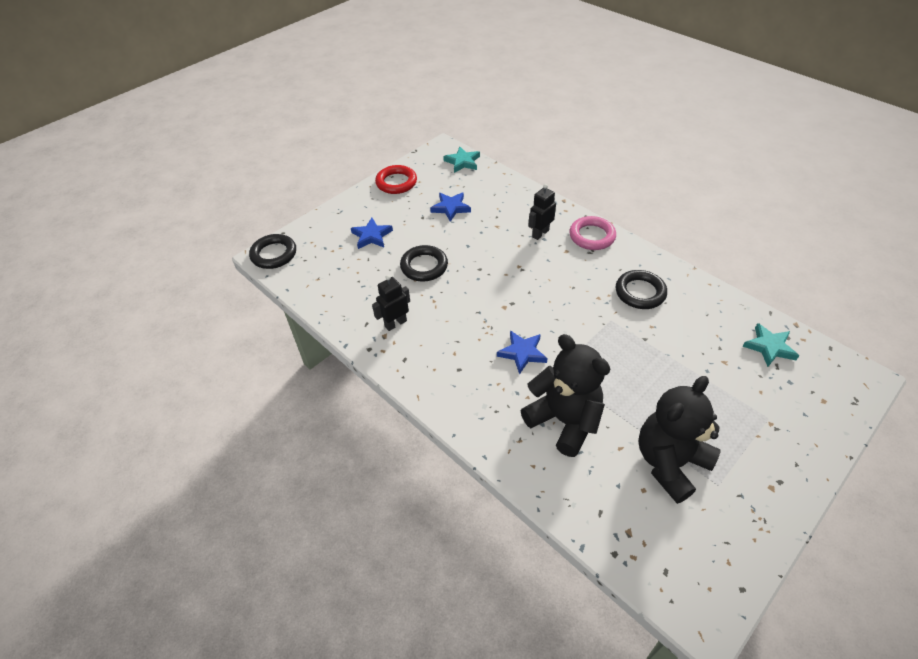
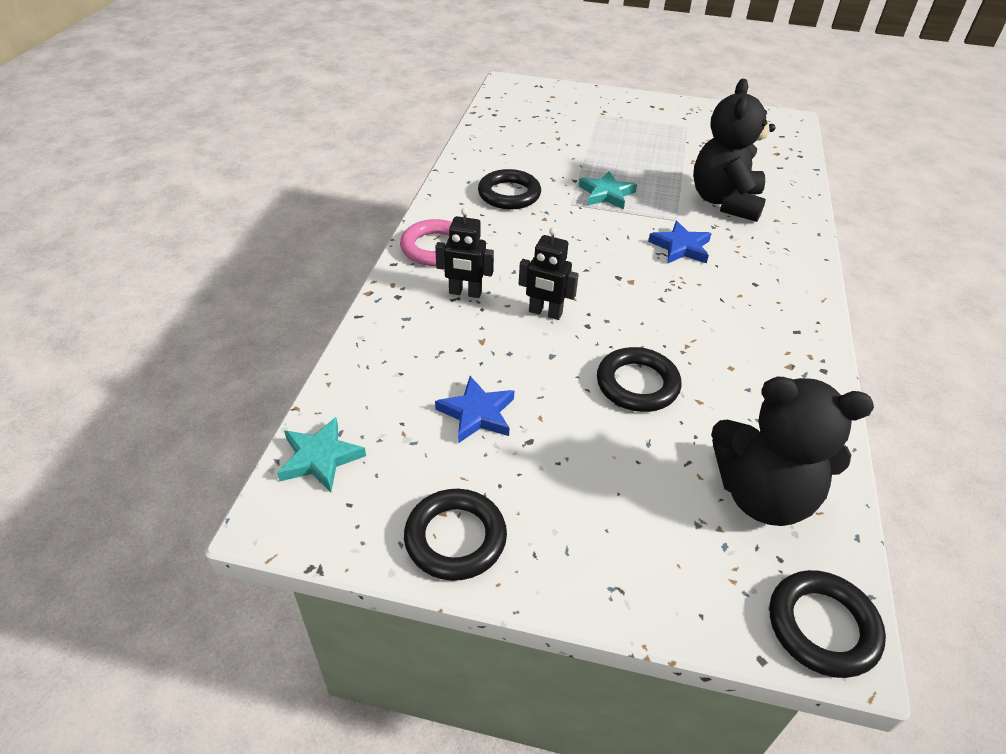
camera: 125 degrees left, 5 degrees down
blue star [351,218,393,249] -> none
black robot [372,275,410,331] -> black robot moved to [519,227,579,320]
red ring [375,165,417,194] -> black ring [404,489,507,581]
black teddy bear [638,376,721,504] -> black teddy bear moved to [711,376,874,526]
turquoise star [742,323,799,367] -> turquoise star moved to [579,171,637,209]

